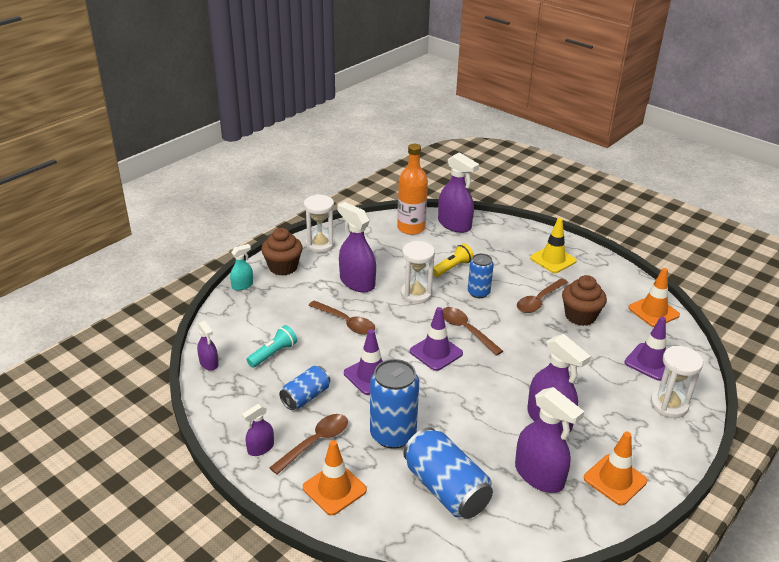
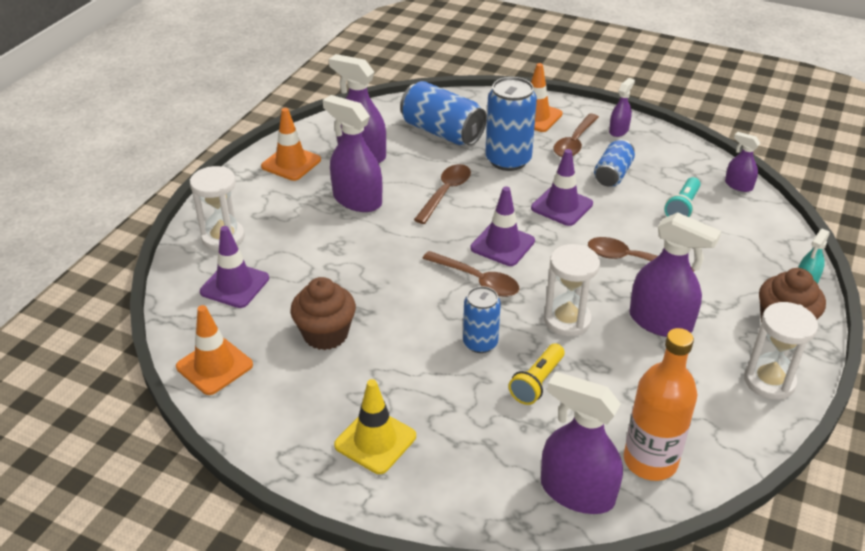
camera: 165 degrees right, 5 degrees up
brown spoon [517,278,568,313] -> brown spoon moved to [414,164,471,224]

